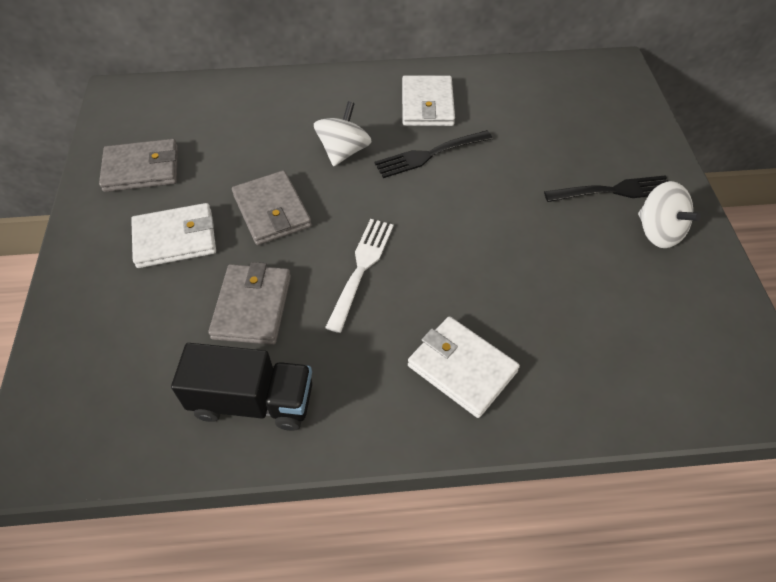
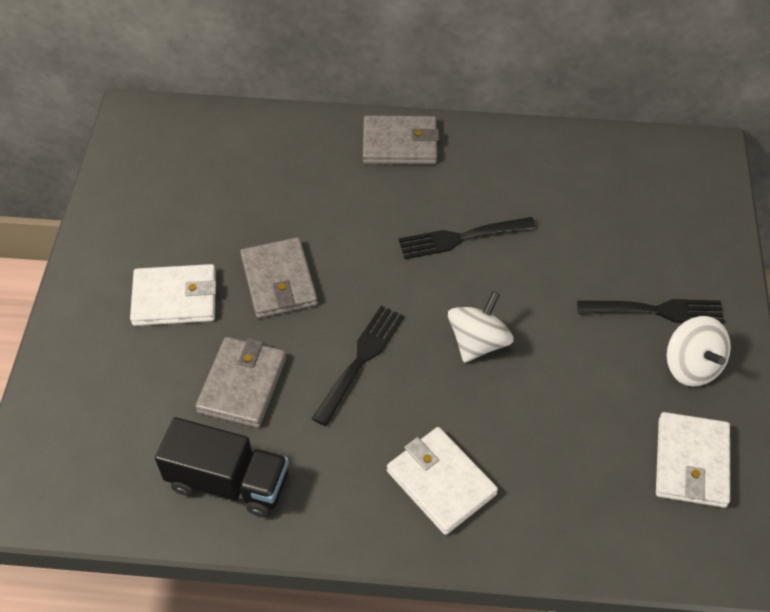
camera: 10 degrees right, 0 degrees up
grey wallet [99,139,178,192] -> grey wallet moved to [363,115,439,164]
white spinning top [314,101,372,166] -> white spinning top moved to [448,291,514,363]
white fork [325,219,394,333] -> black fork [312,306,404,426]
white wallet [402,75,455,126] -> white wallet moved to [656,412,730,508]

